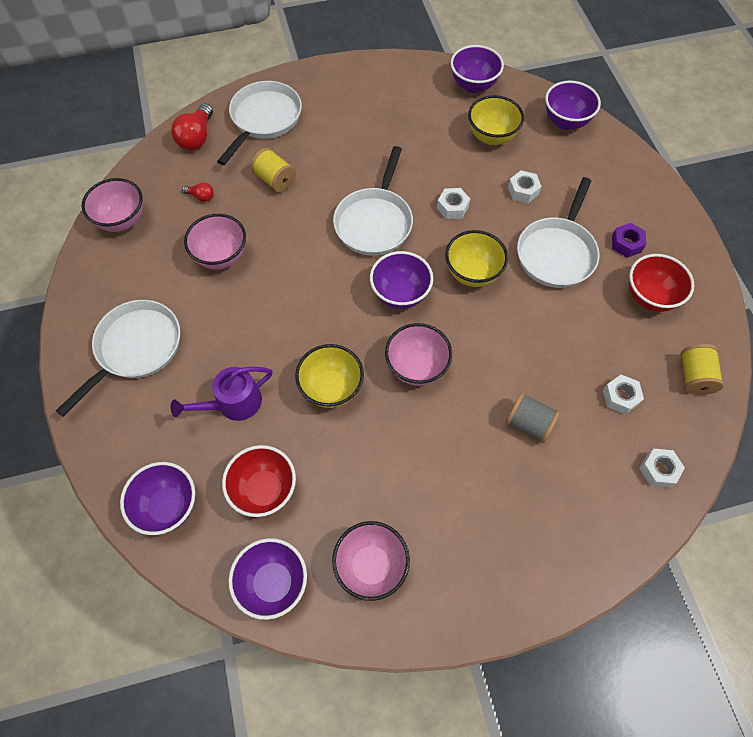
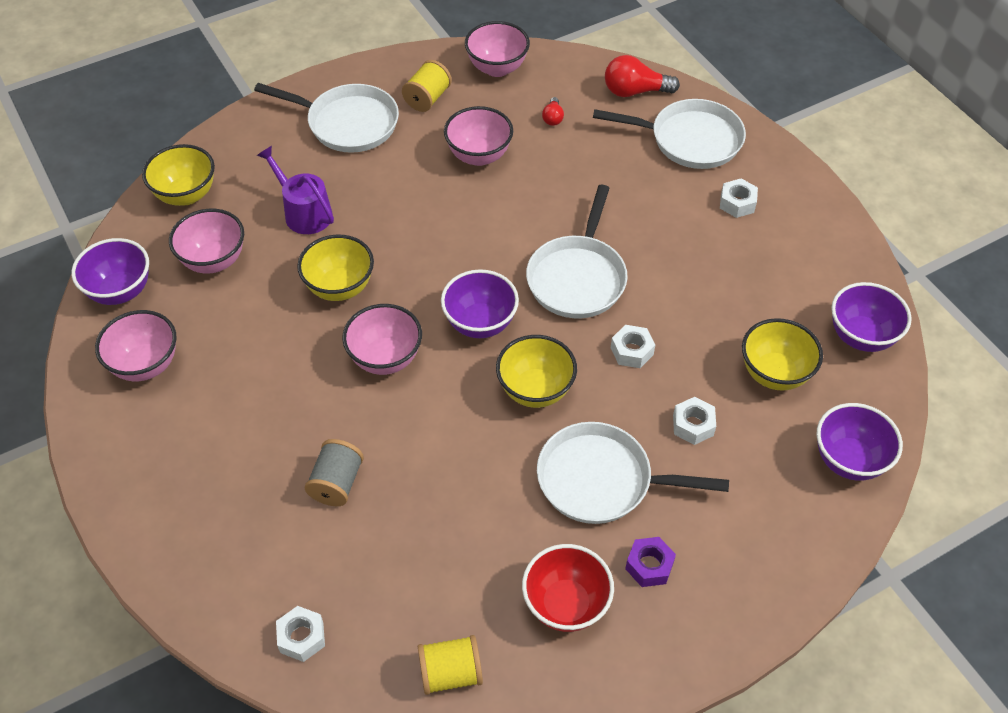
camera: 75 degrees right, 10 degrees down
purple bowl [120,462,195,535] -> yellow bowl [142,144,215,206]
red bowl [222,445,296,517] -> pink bowl [169,209,244,273]
yellow spool [251,148,296,193] -> yellow spool moved to [402,60,452,112]
white pan [333,146,413,256] -> white pan turned 75 degrees counterclockwise [526,185,628,318]
white nut [603,375,644,414] -> white nut moved to [720,178,758,218]

